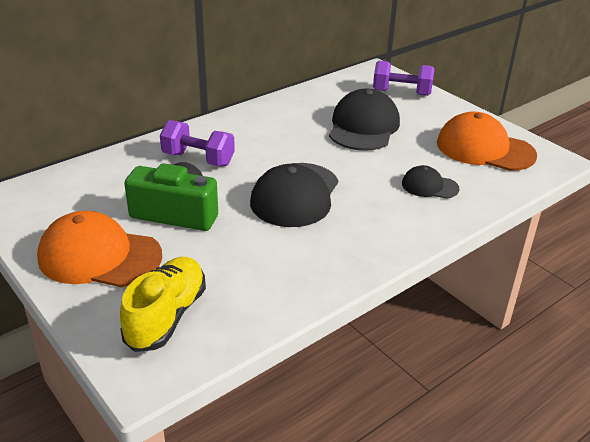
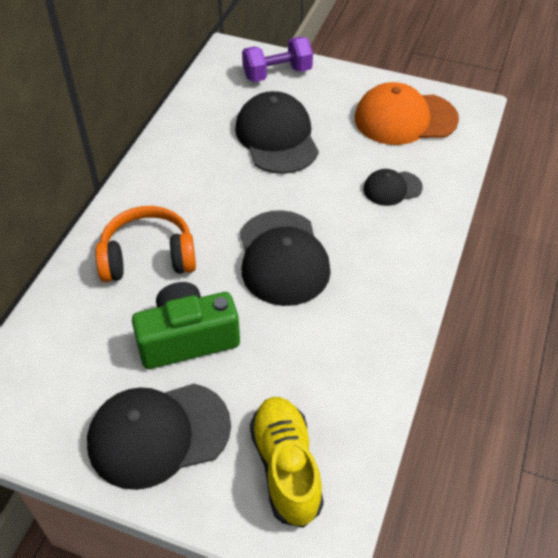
camera: 30 degrees left, 15 degrees up
orange cap [37,211,162,287] -> black cap [87,384,231,490]
purple dumbbell [160,120,235,166] -> orange headphones [95,206,196,282]

